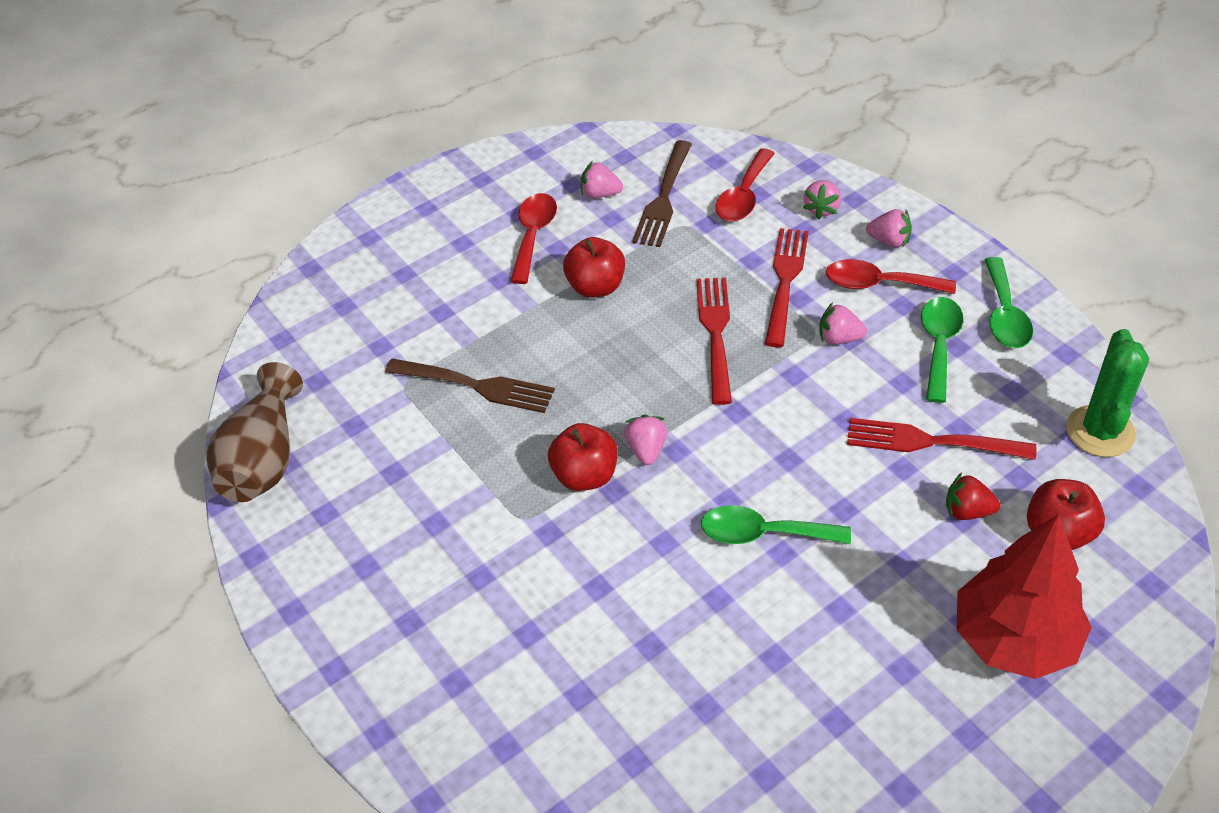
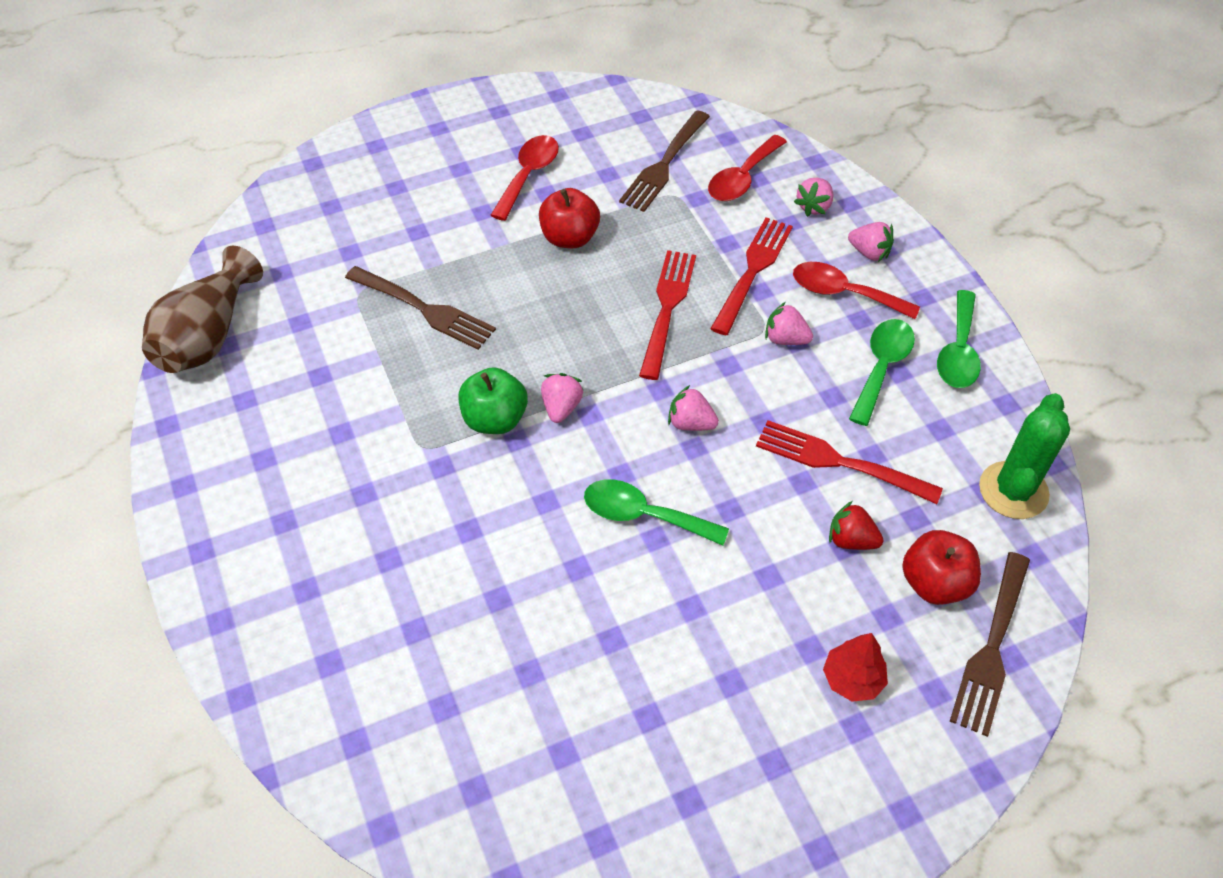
camera: 10 degrees right, 5 degrees up
red apple [548,423,617,491] -> green apple [459,367,528,434]
pink strawberry [581,161,623,198] -> pink strawberry moved to [668,385,719,431]
red tree [957,514,1092,679] -> red tree [823,633,888,702], size x0.48
none -> brown fork [950,552,1030,737]

